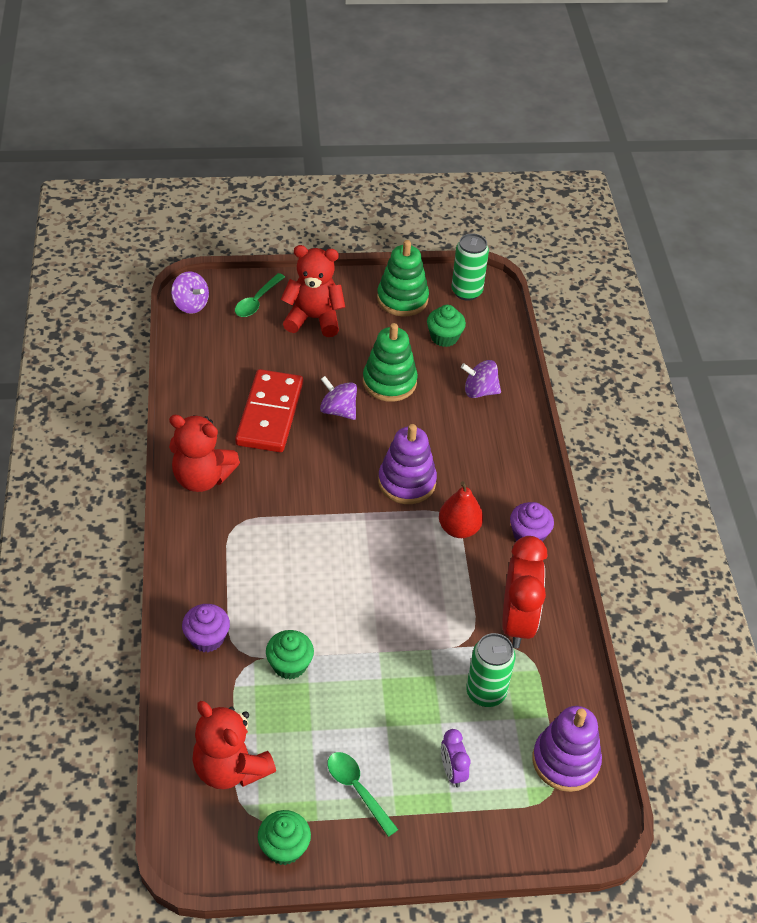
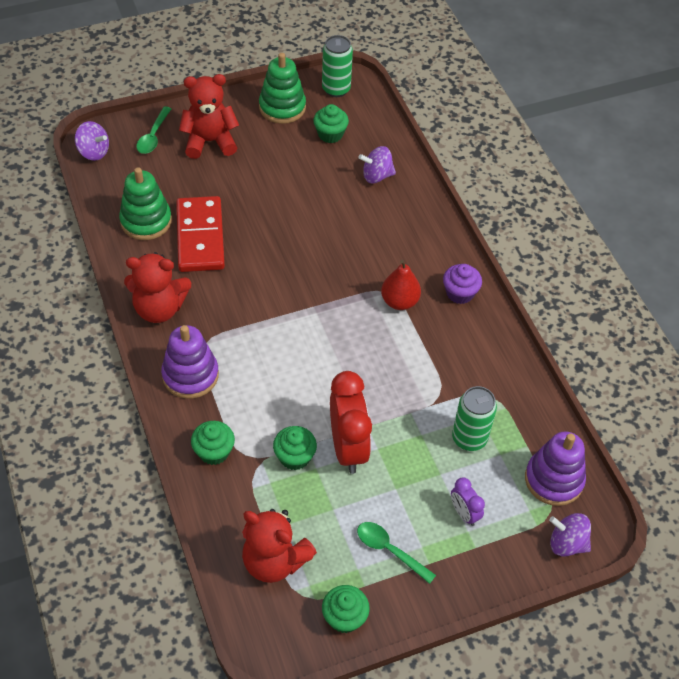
camera: 15 degrees left, 5 degrees up
purple cupcake [182,604,230,652] -> green cupcake [191,421,235,465]
purple spinning top [320,376,357,420] -> purple spinning top moved to [549,513,591,557]
green stacking toy [363,323,418,402] -> green stacking toy moved to [119,167,172,240]
purple stacking toy [378,424,437,504] -> purple stacking toy moved to [161,325,219,399]
red clock [502,536,547,648] -> red clock moved to [330,371,372,474]

